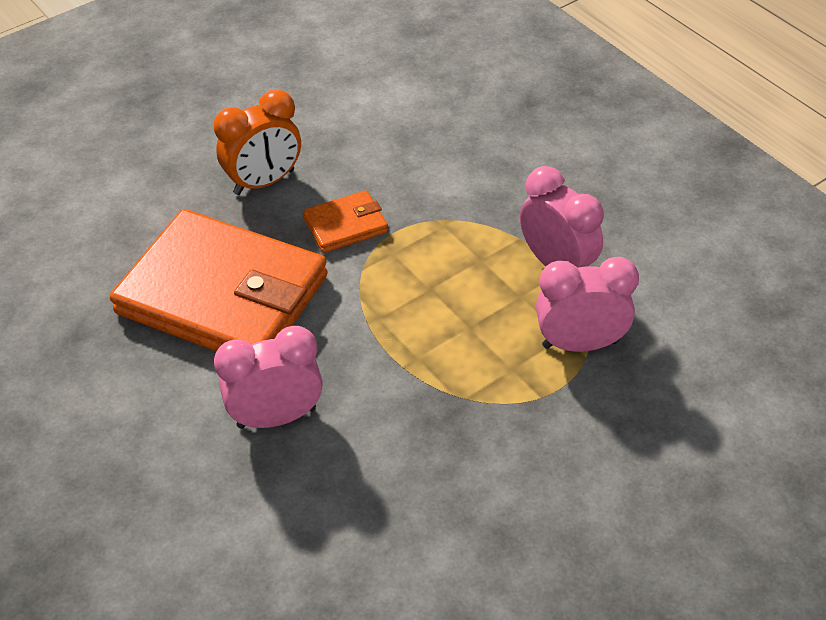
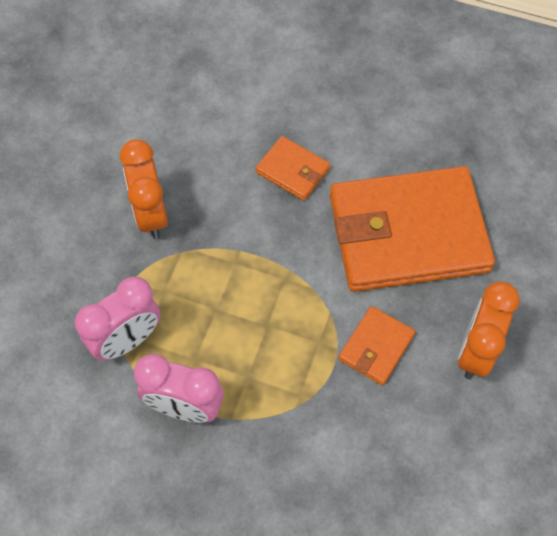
camera: 145 degrees right, 15 degrees up
pink clock [214,326,323,429] -> orange wallet [256,136,330,201]
none -> orange clock [120,139,168,239]

